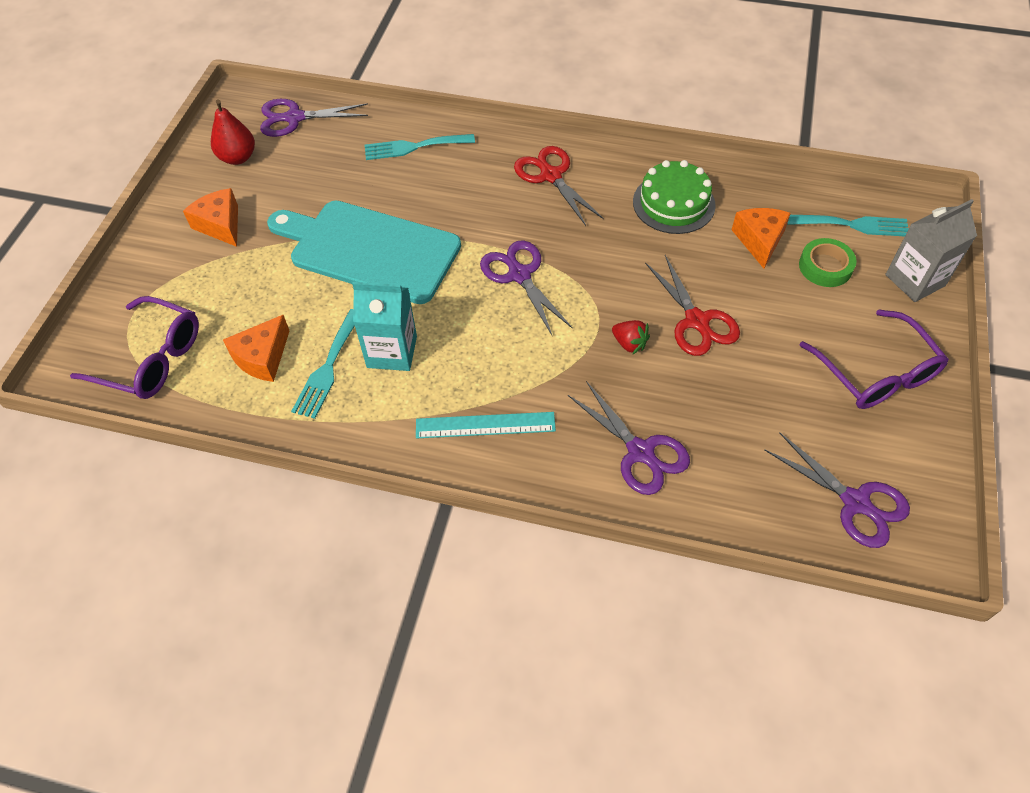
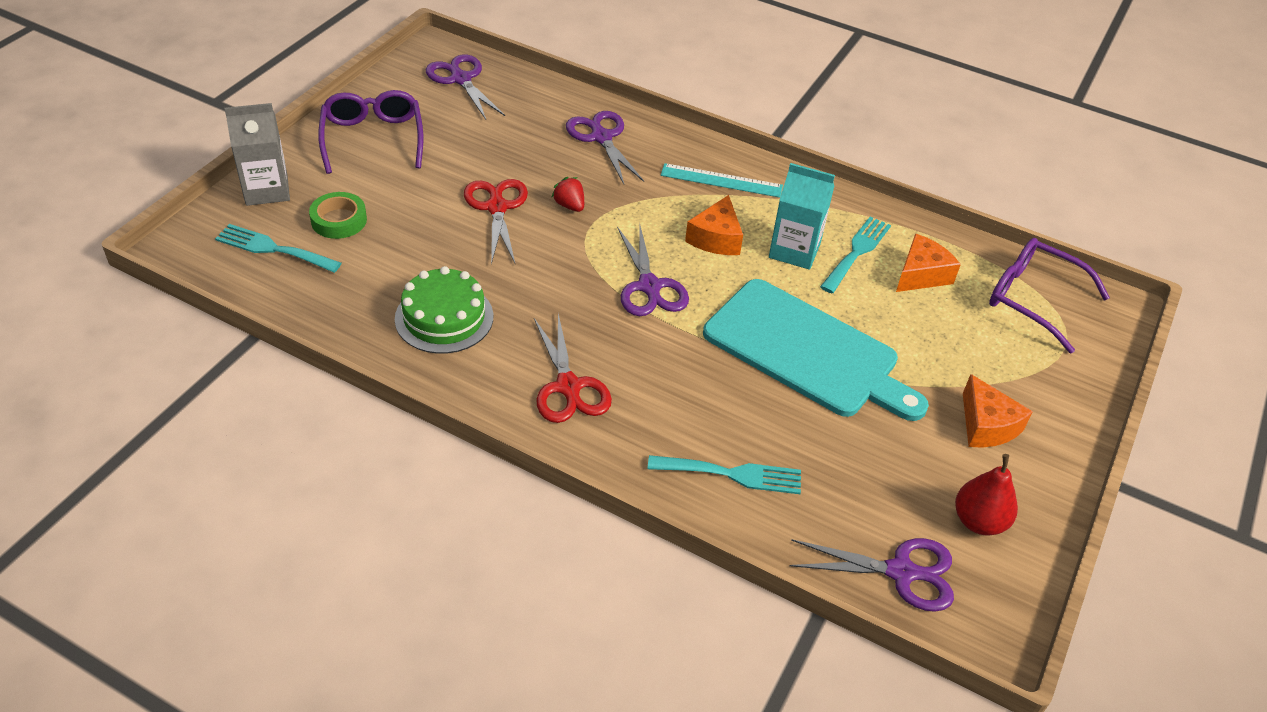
camera: 170 degrees left, 10 degrees down
orange cheese [732,208,791,269] -> orange cheese moved to [685,195,743,255]

